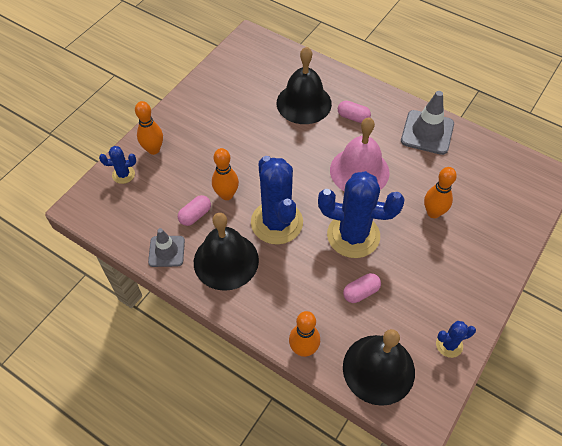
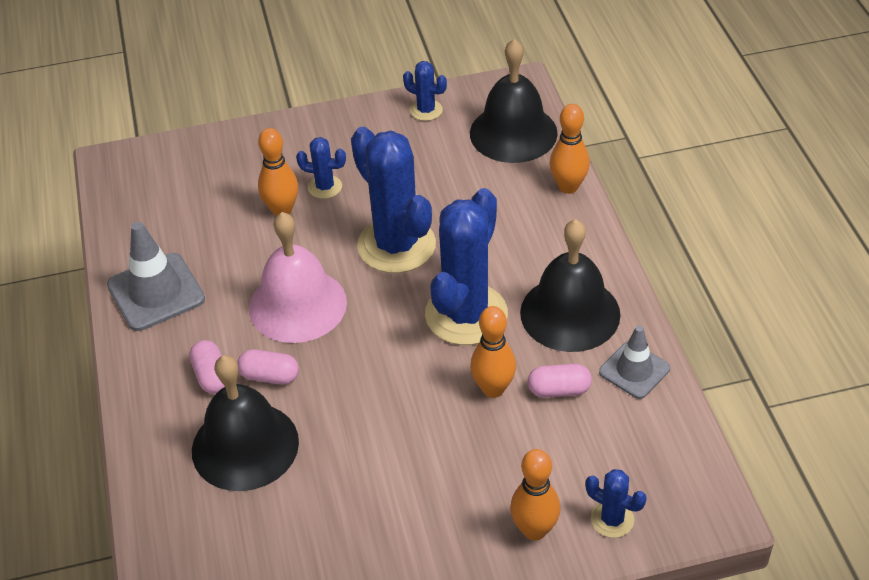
camera: 135 degrees left, 10 degrees down
pink capsule [343,273,381,303] -> pink capsule moved to [237,349,299,385]
none -> blue cactus [296,137,346,199]

